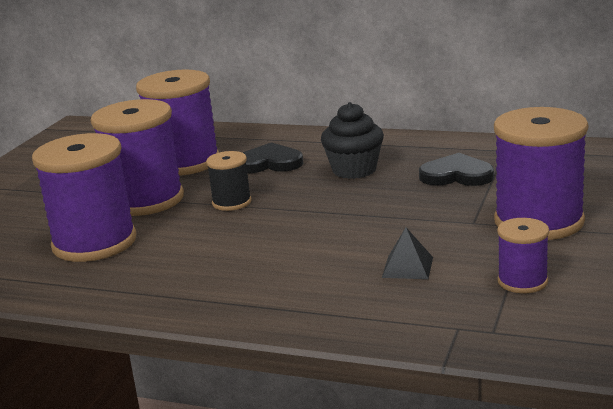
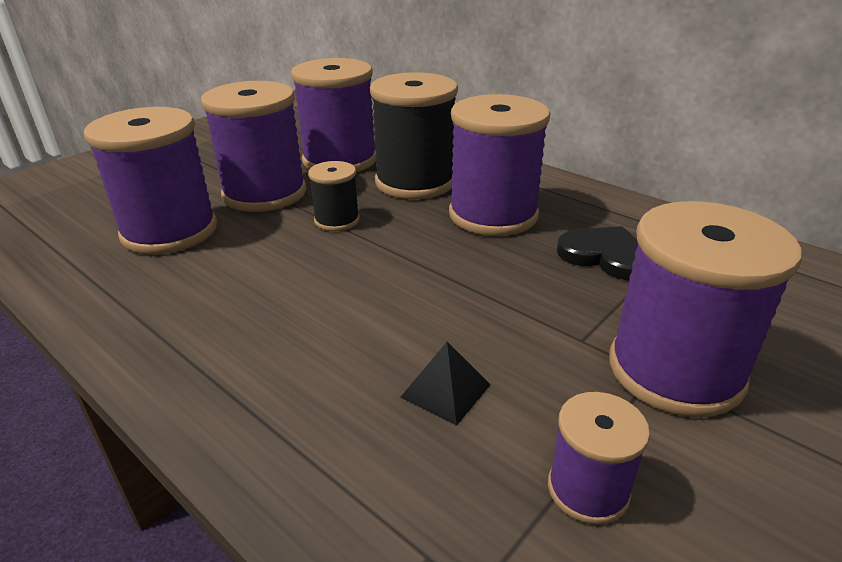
camera: 20 degrees right, 10 degrees up
black heart [242,142,303,173] -> black spool [370,72,458,199]
black cupcake [321,102,384,179] -> purple spool [449,94,550,236]

